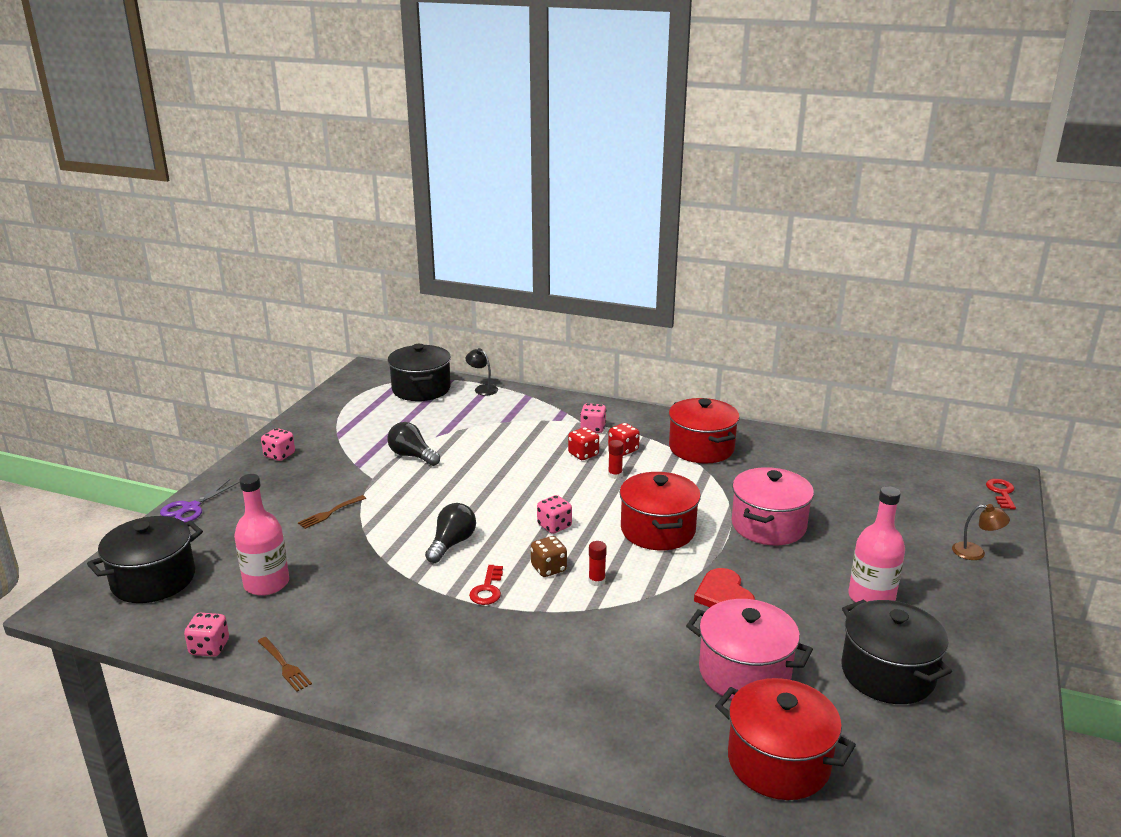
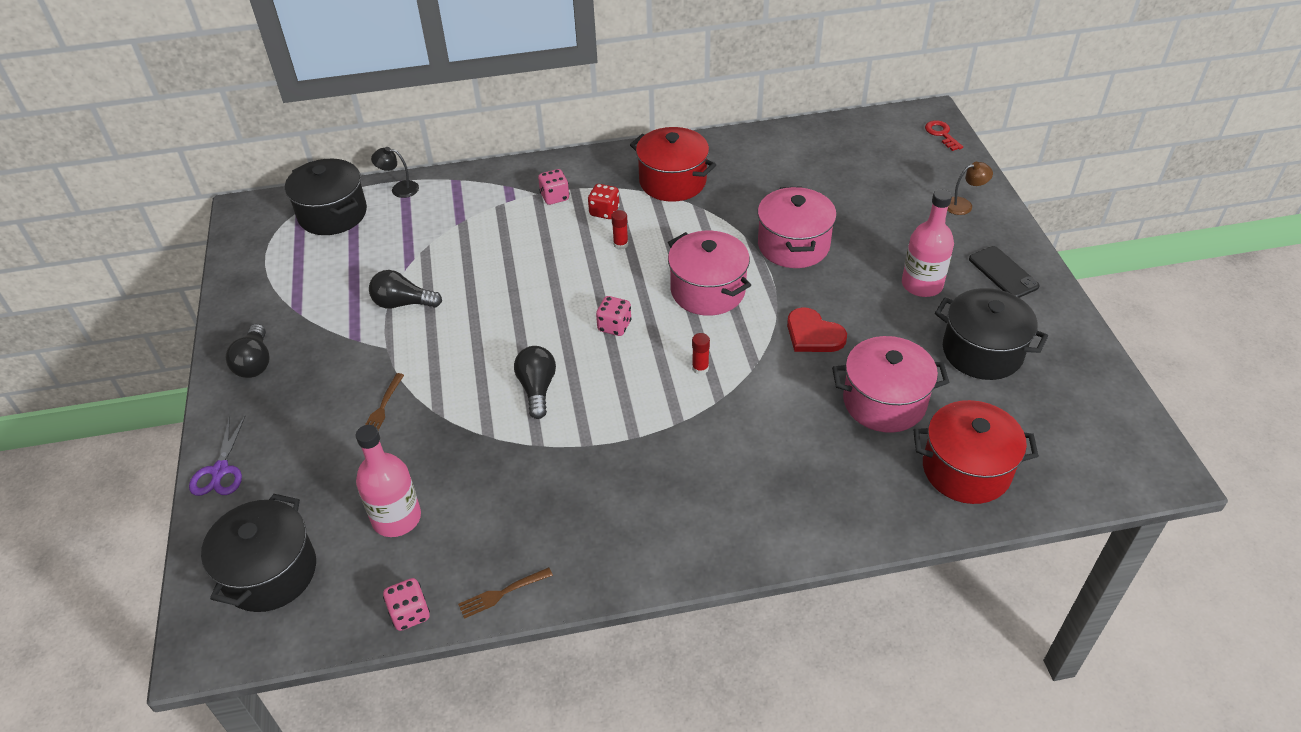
camera: 30 degrees left, 20 degrees up
brown fork [258,637,312,692] -> brown fork turned 135 degrees clockwise [458,567,553,619]
pink dice [261,428,295,461] -> black light bulb [226,324,270,378]
red key [469,565,503,605] -> none
brown dice [531,536,567,577] -> none
red dice [568,427,599,460] -> none
red pot [620,472,701,550] -> pink pot [668,231,751,316]
none -> black phone [969,246,1040,298]

